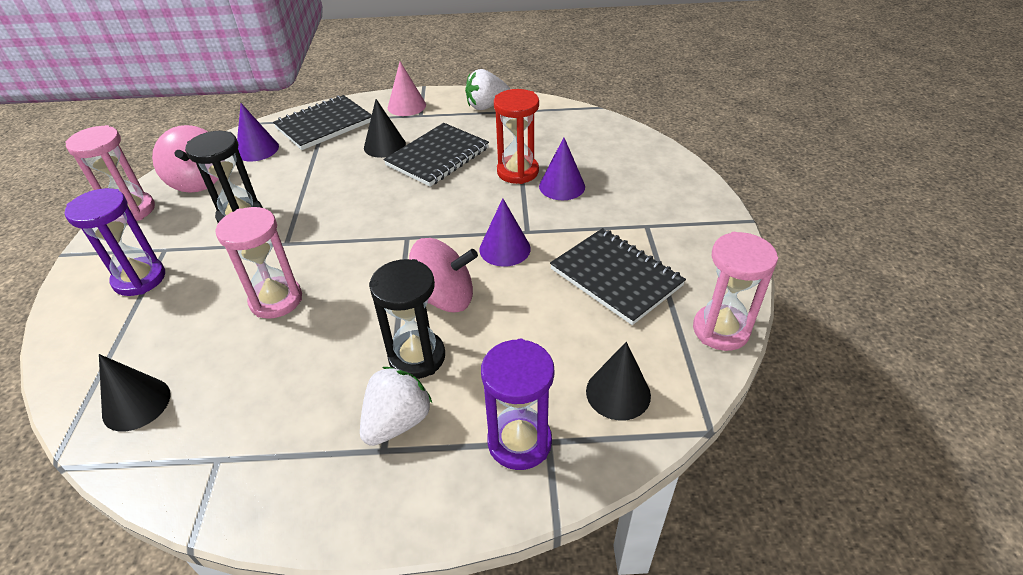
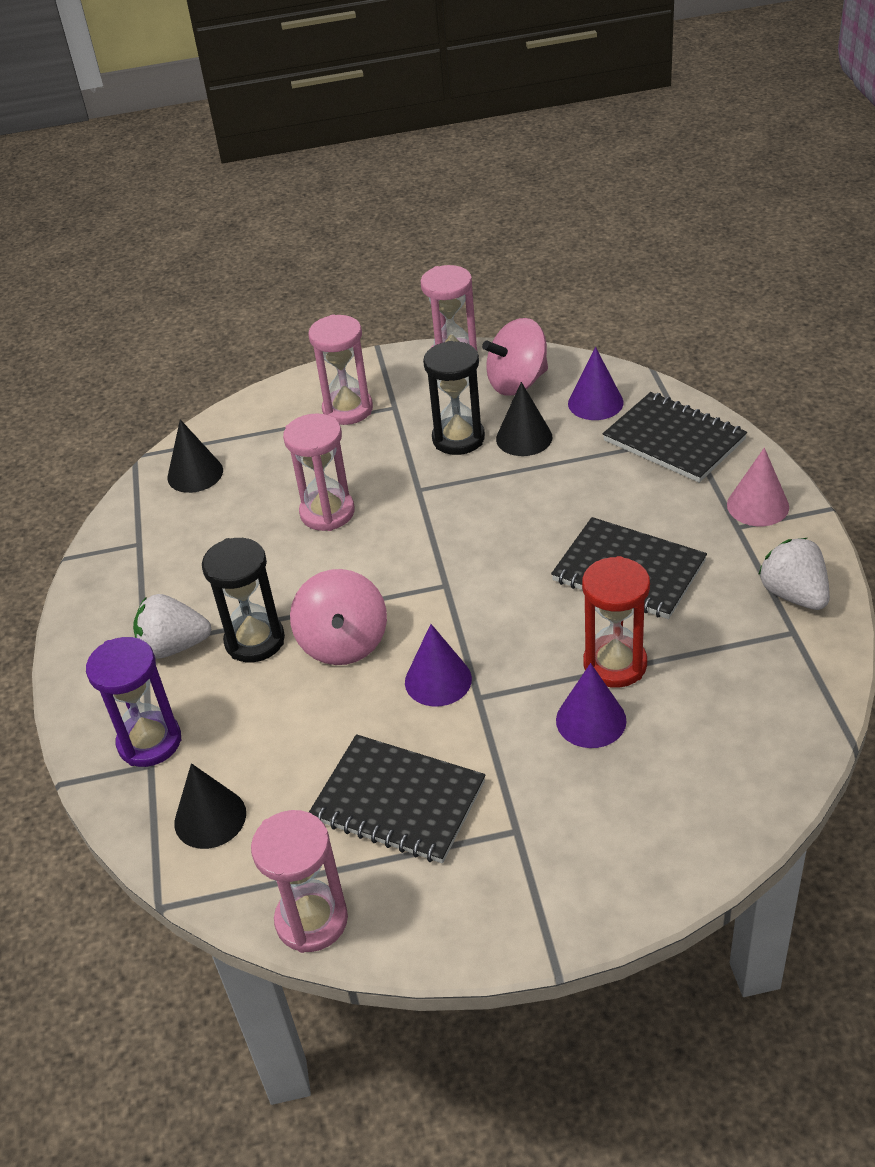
camera: 85 degrees right, 0 degrees up
purple hourglass [65,188,165,296] -> pink hourglass [308,314,373,425]
white strawberry [360,367,432,446] -> white strawberry turned 150 degrees clockwise [133,594,212,659]
black cone [364,99,406,158] -> black cone moved to [496,382,552,456]
black notebook [550,228,686,325] -> black notebook turned 75 degrees clockwise [309,734,486,863]

